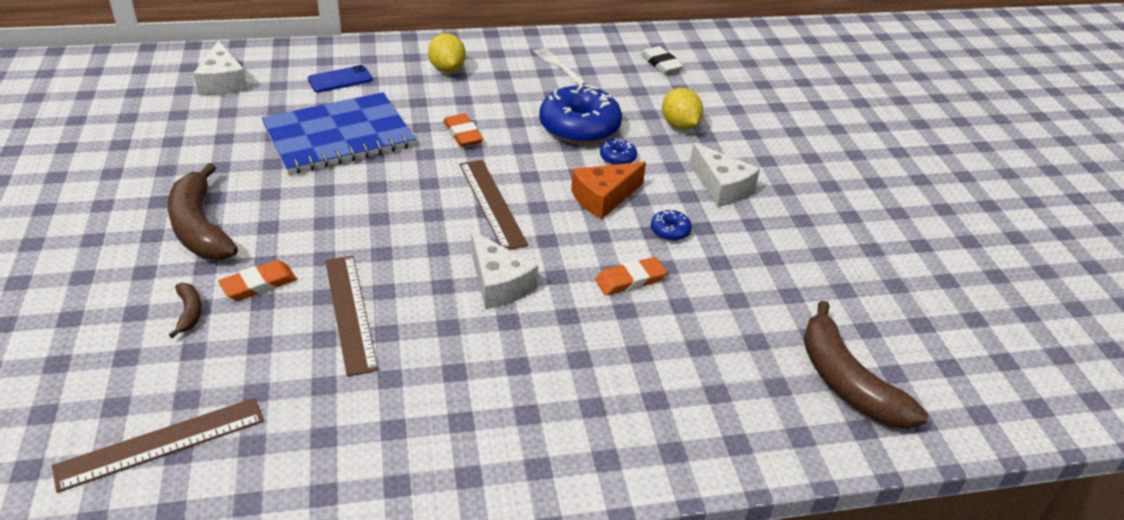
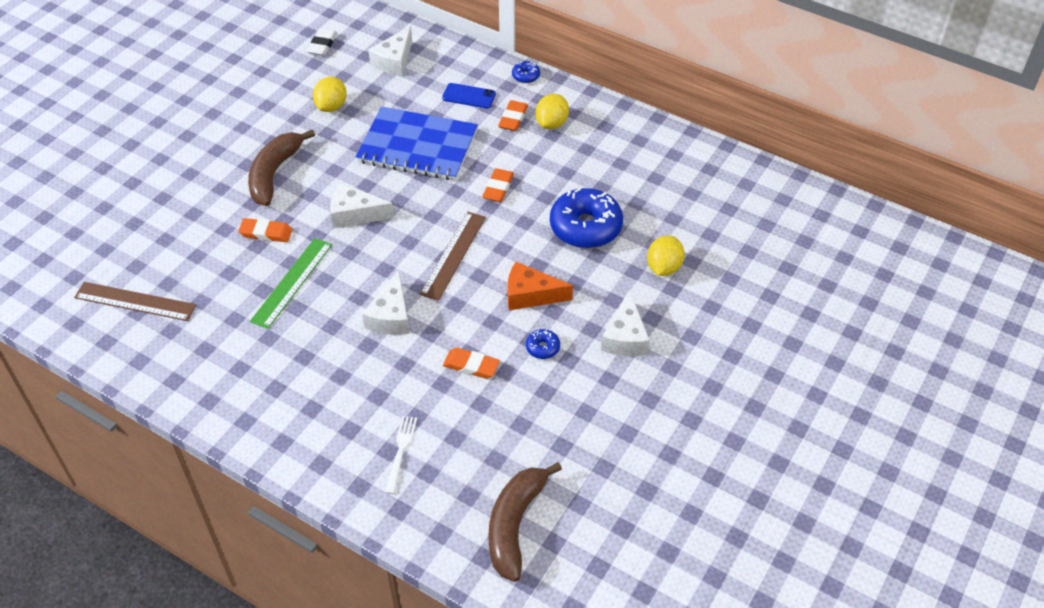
camera: 45 degrees right, 10 degrees up
brown banana [169,283,202,338] -> none
brown ruler [325,256,378,377] -> green ruler [250,238,332,329]
white fork [533,47,586,85] -> white fork moved to [385,416,417,494]
blue donut [600,138,637,165] -> blue donut moved to [512,61,540,83]
white eraser [641,46,683,74] -> white eraser moved to [307,28,337,56]
none -> yellow lemon [313,77,347,112]
none -> white cheese [330,183,394,228]
none -> orange eraser [498,100,528,131]

